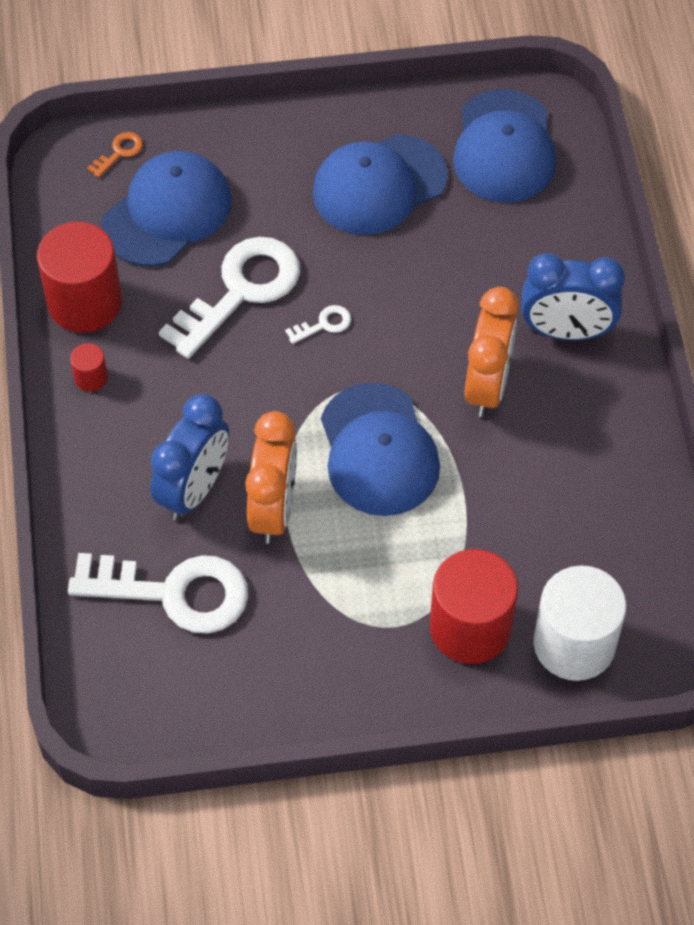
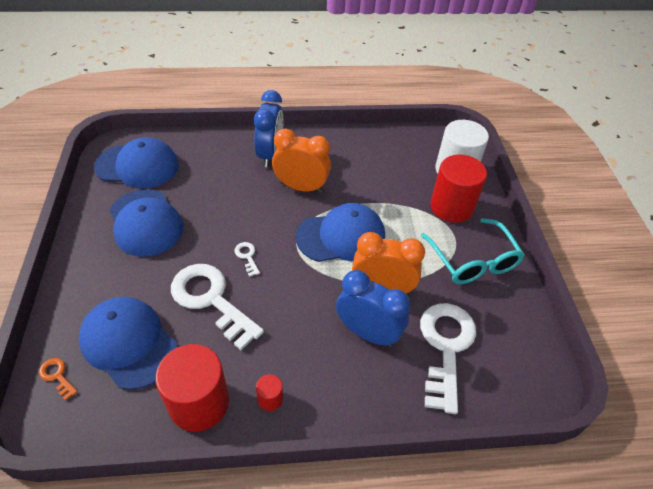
camera: 90 degrees left, 10 degrees down
none -> turquoise glasses [421,218,525,284]

